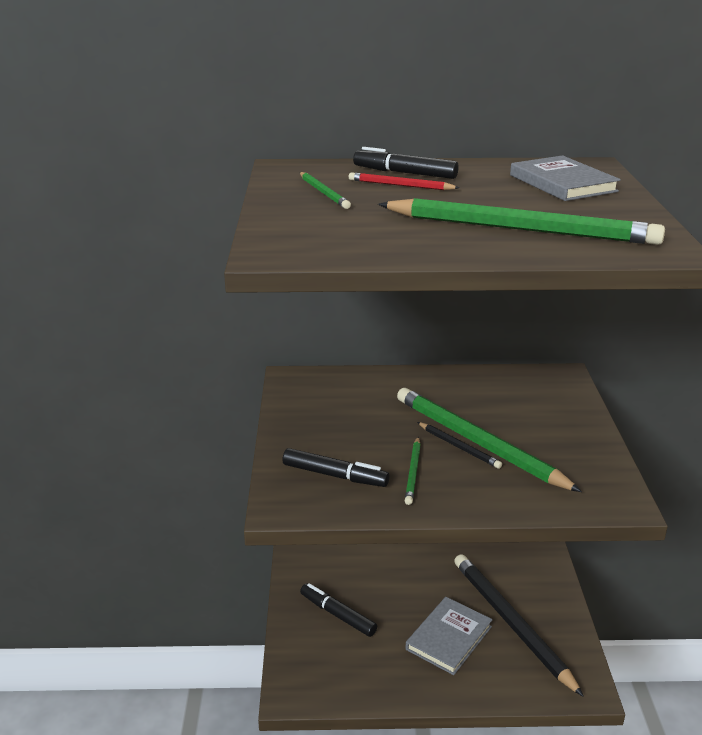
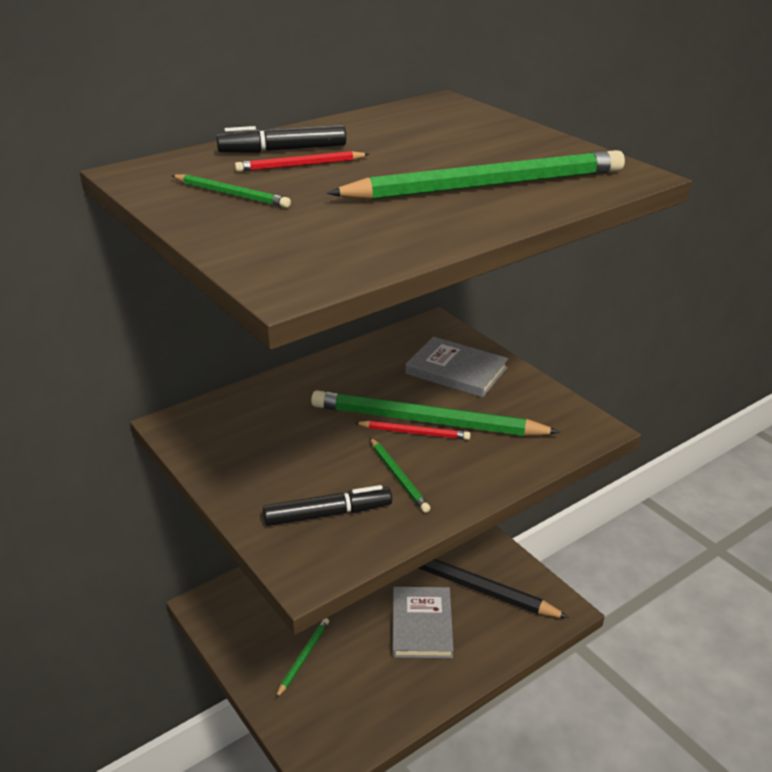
camera: 35 degrees left, 5 degrees up
black marker [300,583,377,637] -> green pencil [275,618,329,699]
black pencil [417,422,502,469] -> red pencil [355,421,471,440]
grey book [510,155,621,201] -> grey book moved to [405,337,508,398]

